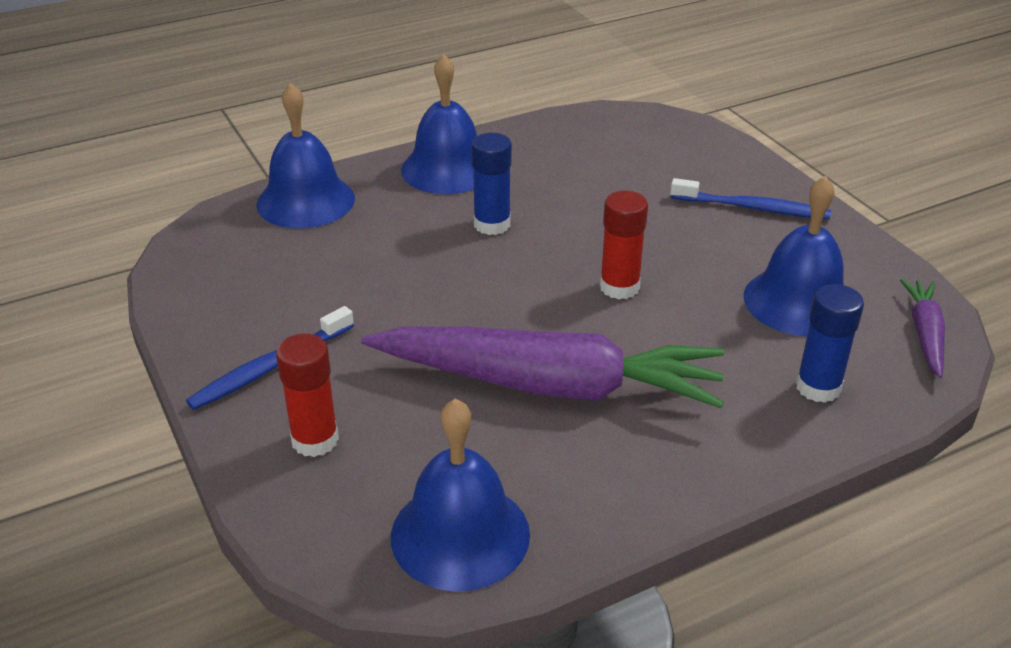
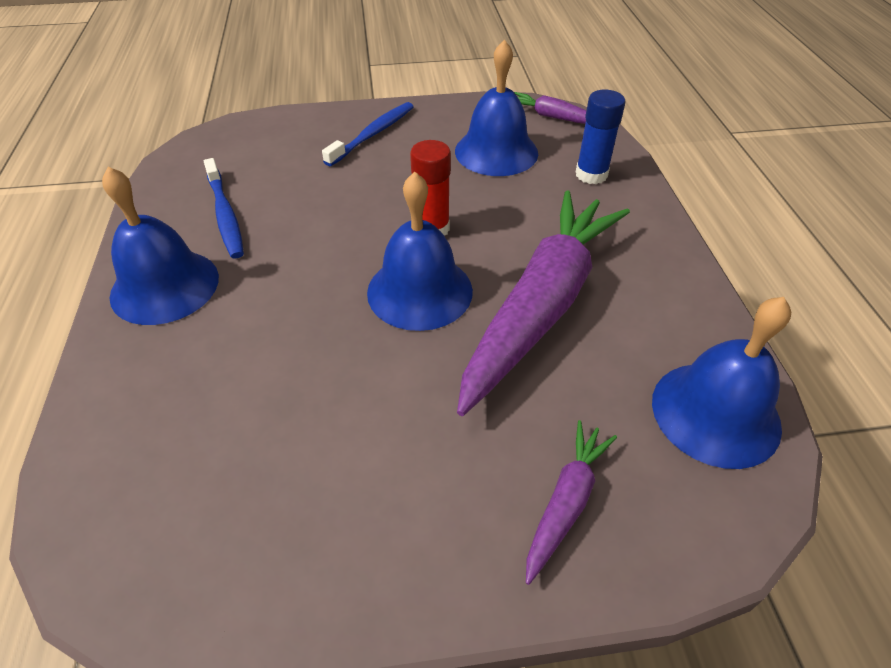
camera: 70 degrees left, 10 degrees up
blue toothbrush [186,306,354,410] -> blue toothbrush moved to [204,158,244,259]
blue bell [256,83,355,229] -> blue bell moved to [367,172,473,331]
red glue stick [276,334,339,457] -> purple carrot [526,420,617,585]
blue glue stick [471,133,512,235] -> none

